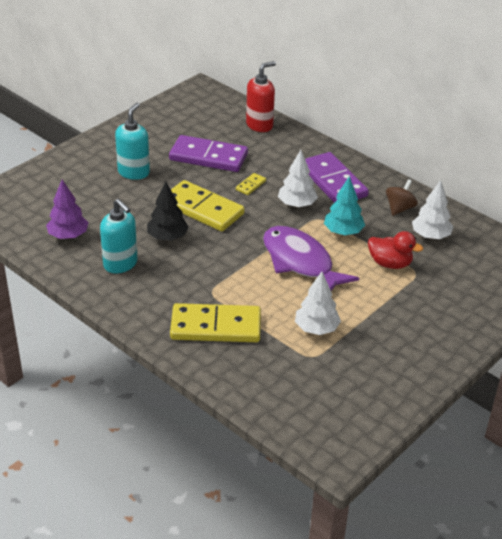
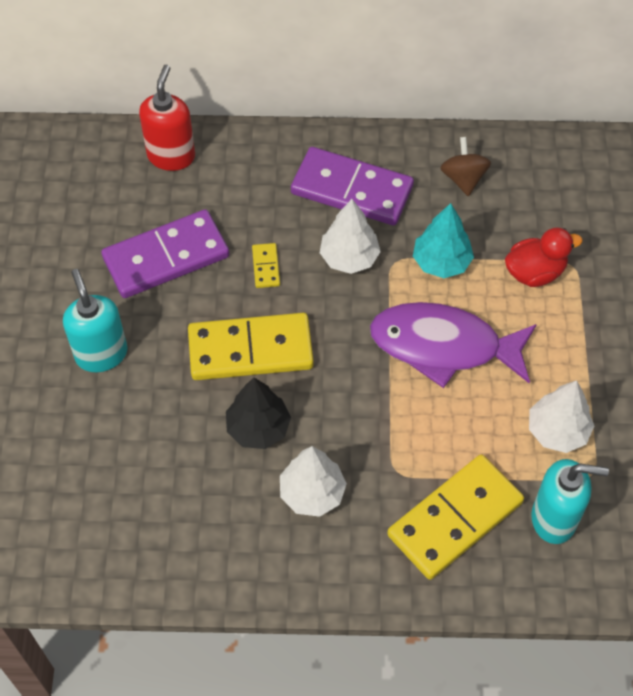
camera: 40 degrees left, 20 degrees up
purple tree [46,180,89,239] -> none
turquoise soap dispenser [100,199,138,273] -> turquoise soap dispenser moved to [531,459,609,544]
white tree [412,180,454,239] -> white tree moved to [280,446,347,517]

